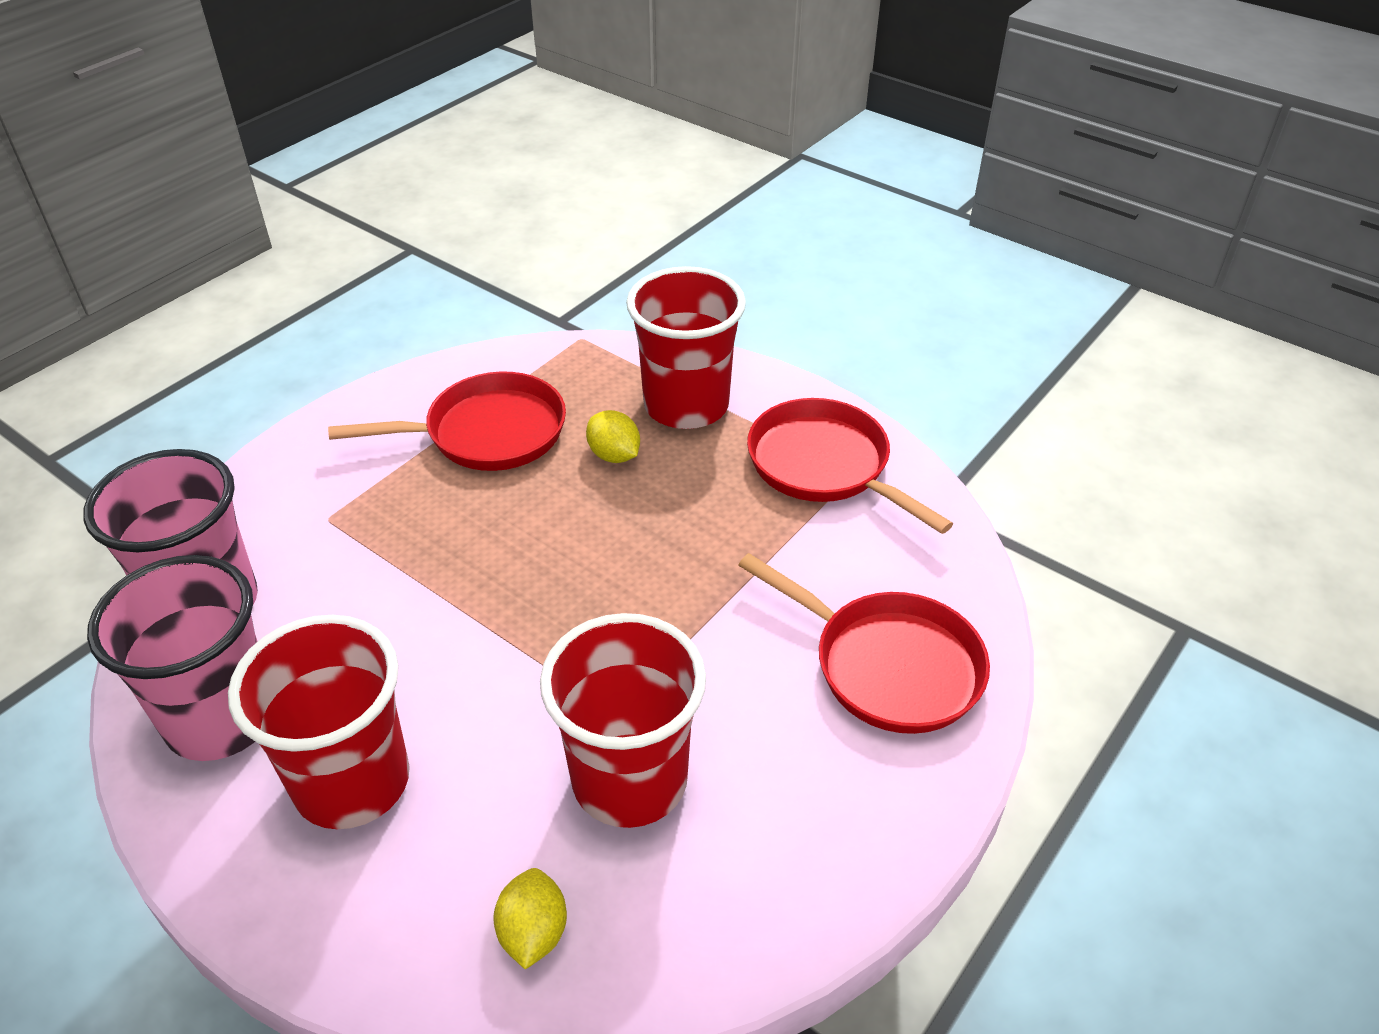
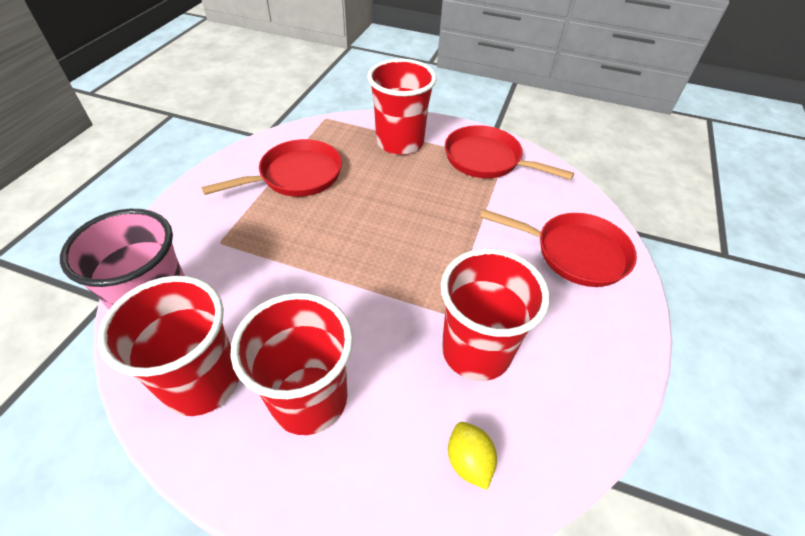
camera: 20 degrees left, 5 degrees up
pink cup [87,555,258,761] -> red cup [98,276,239,416]
yellow lemon [586,410,640,463] -> none

